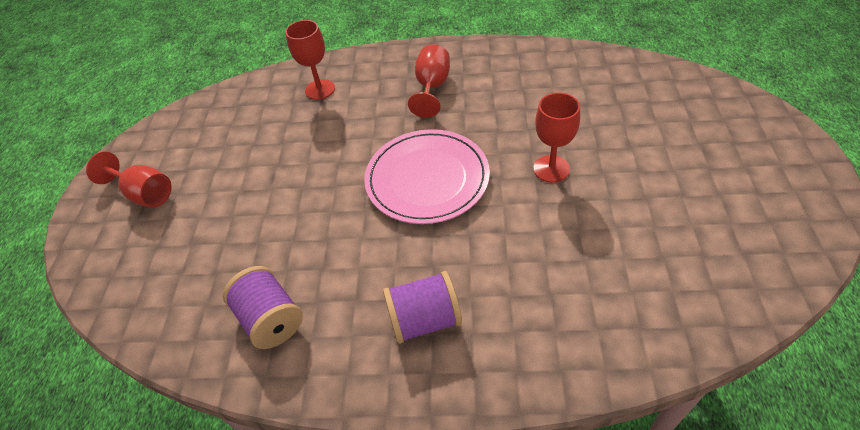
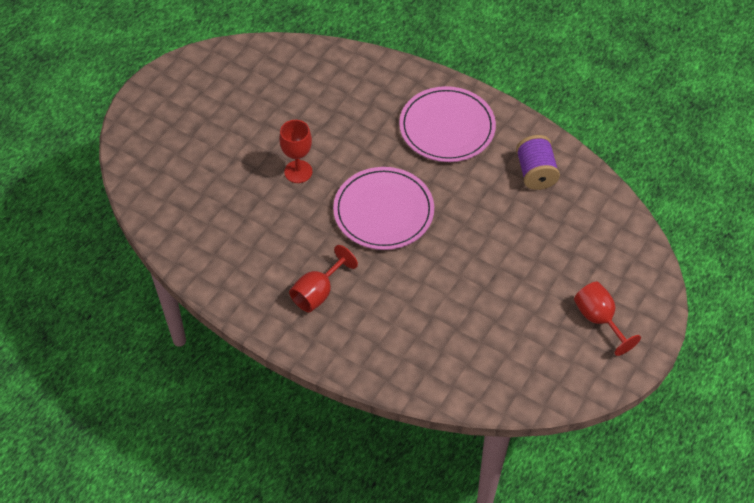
camera: 155 degrees left, 5 degrees up
red goblet [285,20,335,100] -> none
purple spool [383,271,462,344] -> pink plate [399,86,496,162]

